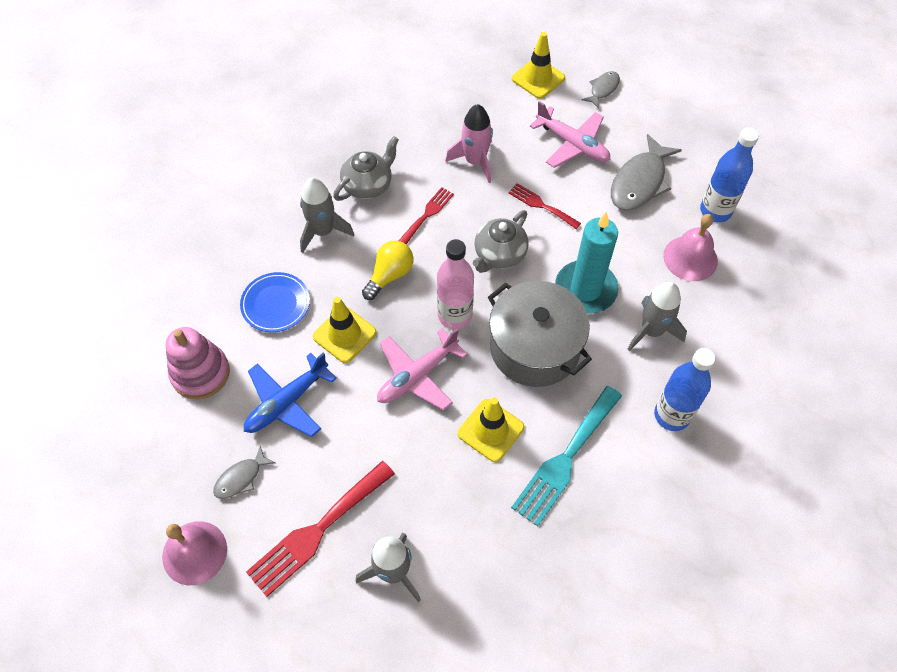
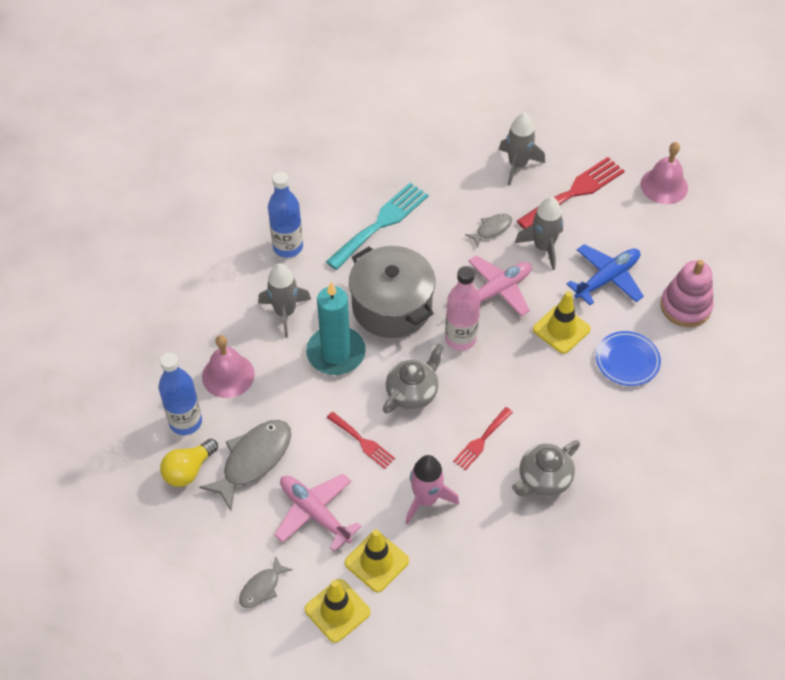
camera: 175 degrees left, 5 degrees down
grey fish [213,446,275,499] -> grey fish moved to [465,214,512,247]
grey rocket [300,177,354,253] -> grey rocket moved to [515,197,563,270]
yellow light bulb [362,241,414,300] -> yellow light bulb moved to [160,439,218,487]
yellow traffic cone [458,397,524,462] -> yellow traffic cone moved to [345,529,409,592]

